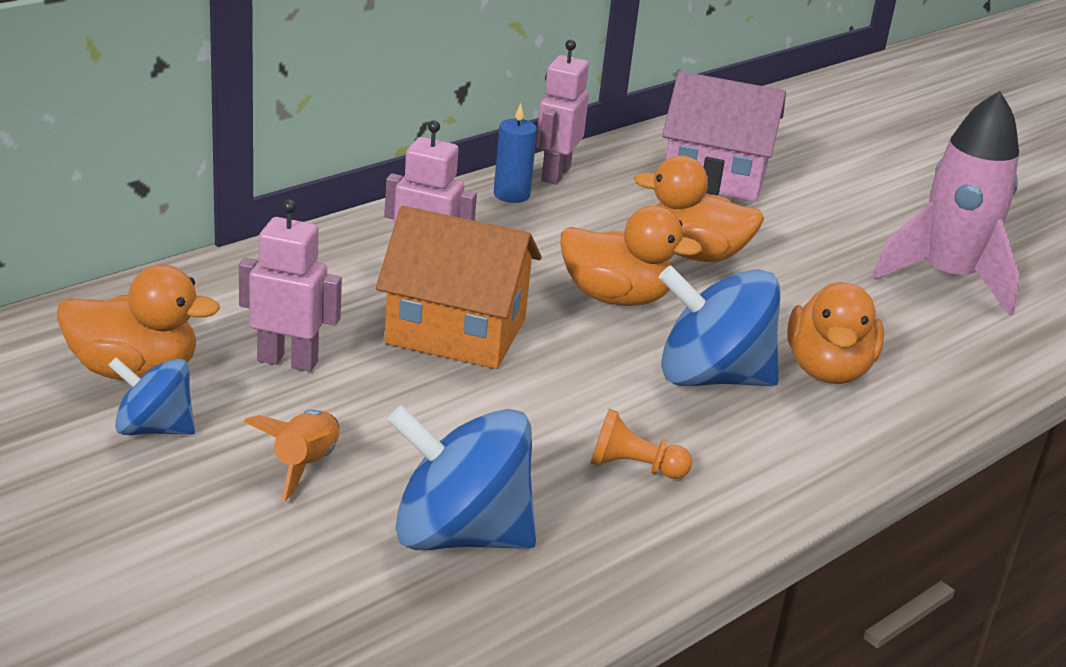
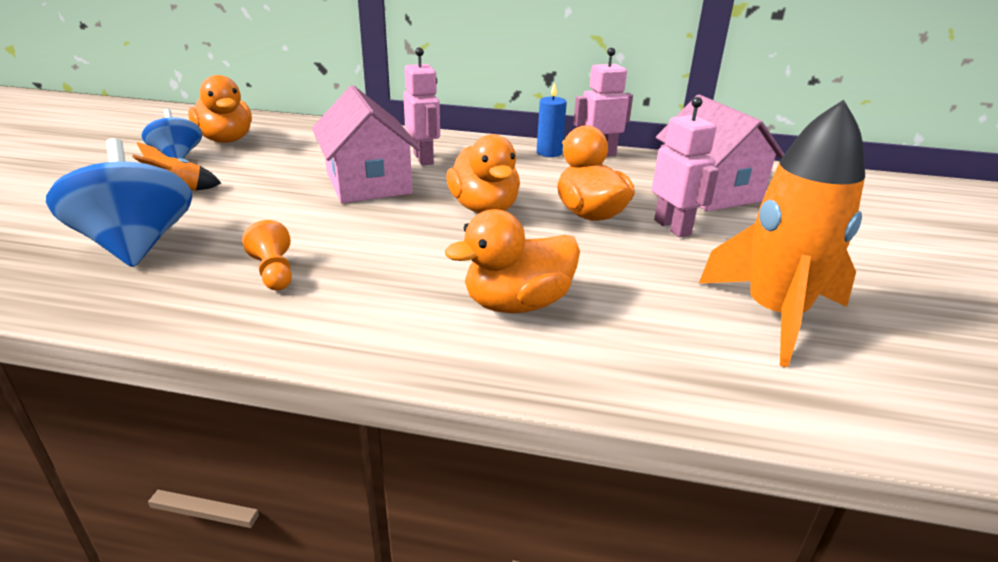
camera: 55 degrees right, 0 degrees up
pink robot [239,200,342,372] -> pink robot moved to [652,97,719,237]
orange house [376,206,542,369] -> pink house [312,85,421,203]
blue spinning top [659,266,780,386] -> none
pink rocket [873,91,1020,316] -> orange rocket [699,99,865,367]

